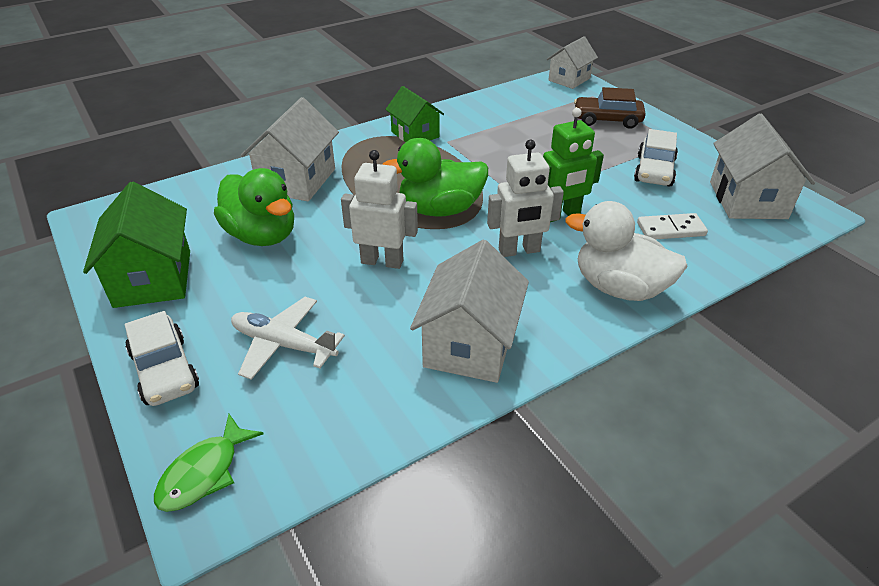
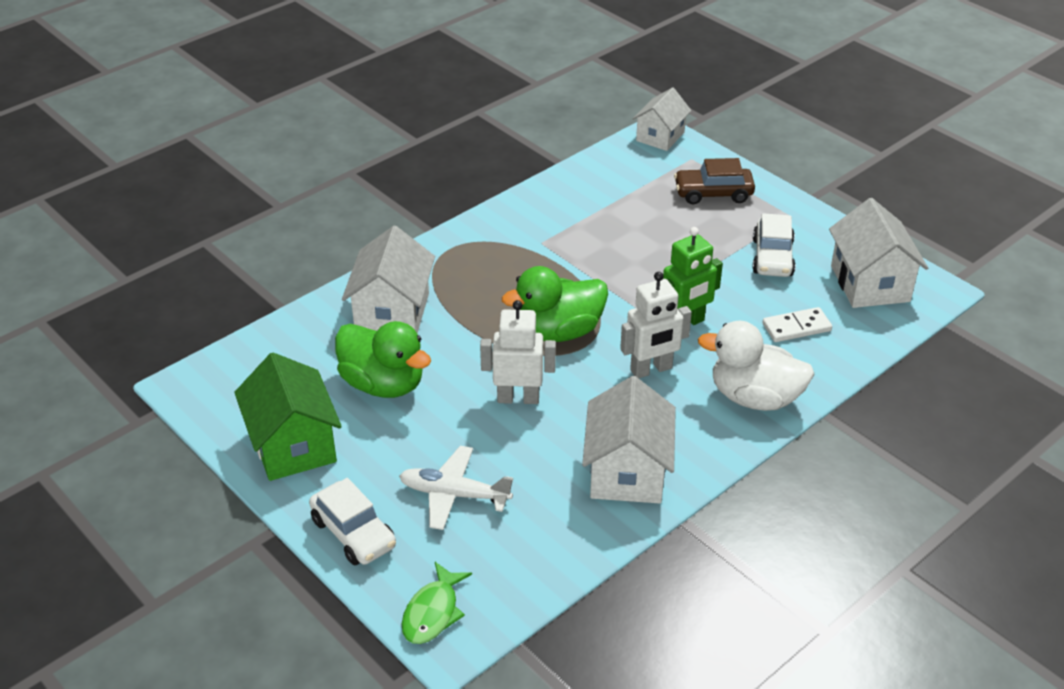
camera: 10 degrees left, 0 degrees up
green house [385,86,444,142] -> none

